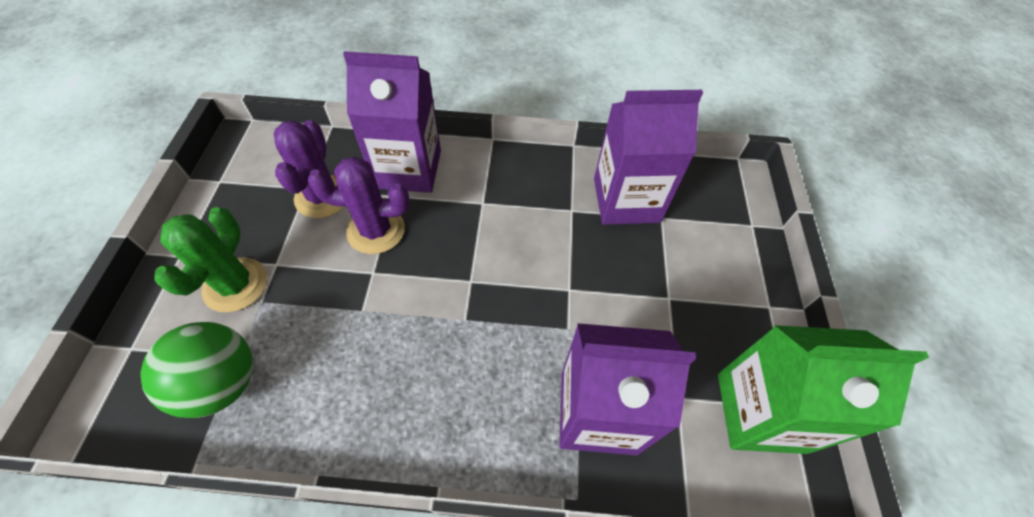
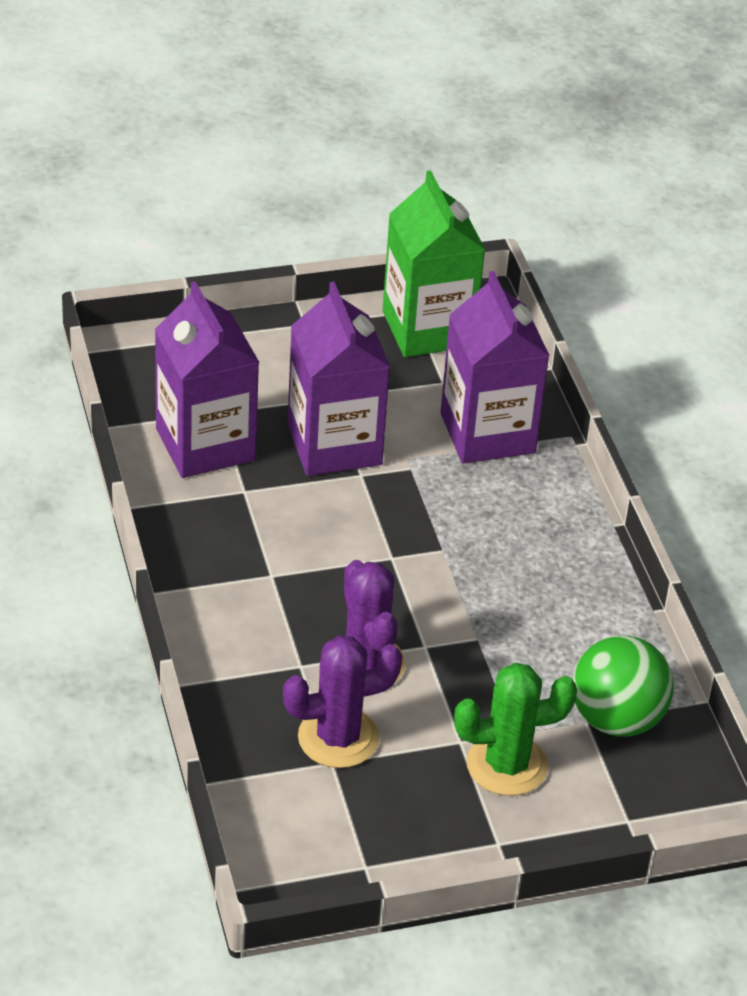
camera: 110 degrees left, 15 degrees down
purple carton [343,51,441,193] -> purple carton moved to [288,282,390,476]

